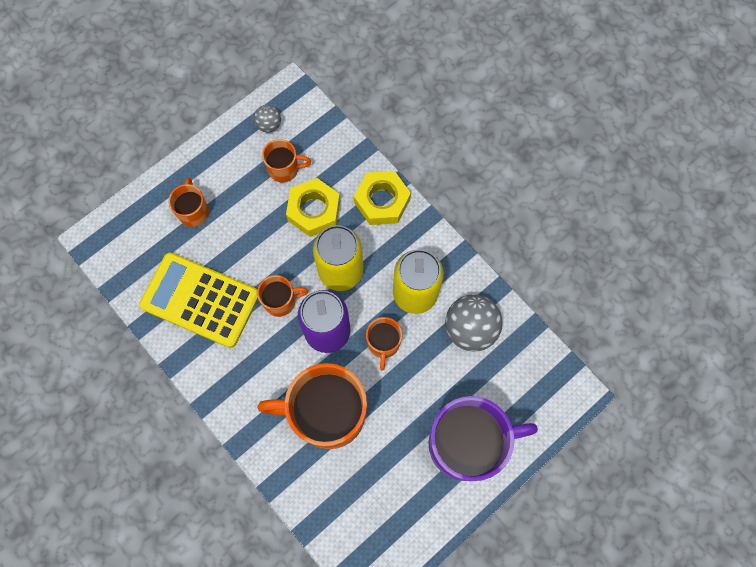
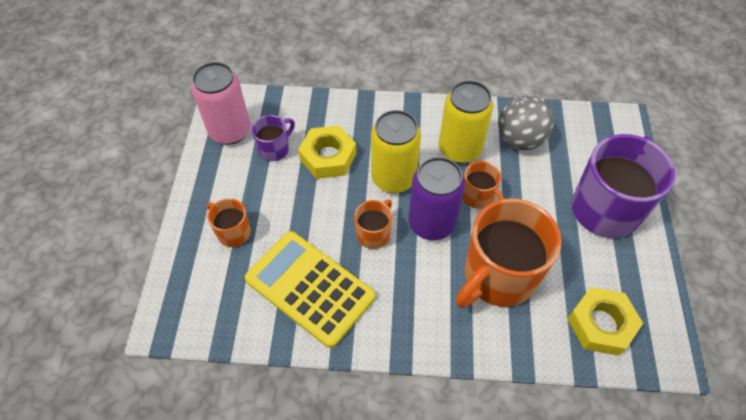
camera: 45 degrees left, 15 degrees down
yellow calculator [139,252,258,348] -> yellow calculator turned 60 degrees clockwise [245,231,375,348]
grey ball [254,105,281,133] -> pink can [191,62,250,145]
orange mug [262,139,311,183] -> purple mug [252,115,295,161]
yellow nut [354,171,411,225] -> yellow nut moved to [567,287,643,356]

